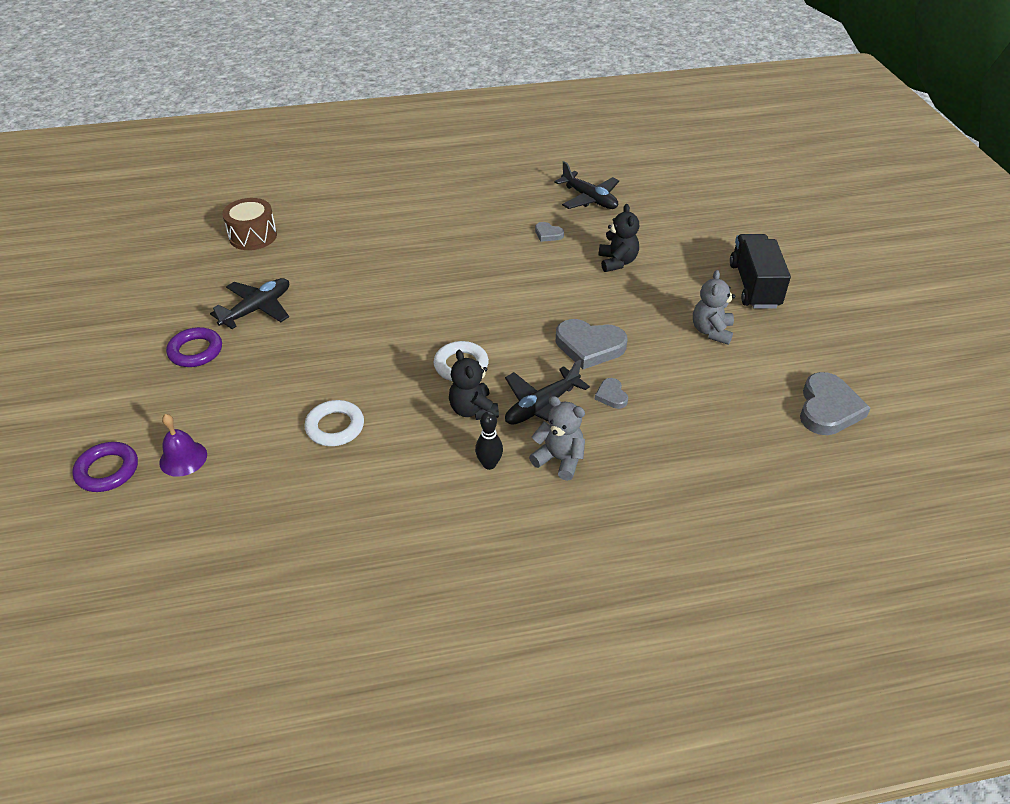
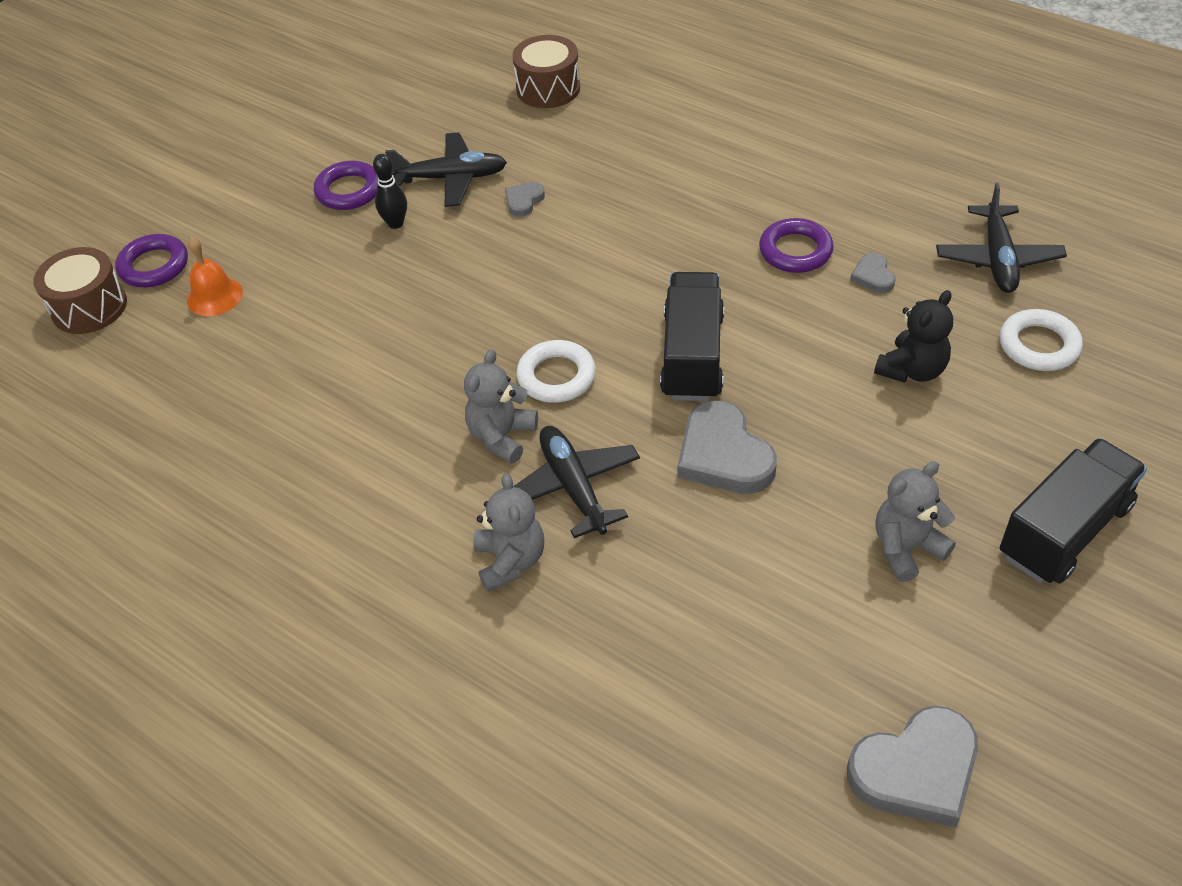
camera: 50 degrees right, 5 degrees up
purple bell [159,414,207,477] -> orange bell [187,237,243,316]
white ring [304,400,364,446] -> white ring moved to [1000,309,1083,371]
black teddy bear [449,350,499,420] -> grey teddy bear [464,349,538,464]
black bowling pin [475,411,503,470] -> black bowling pin moved to [373,154,407,229]
black plane [505,360,590,424] -> black plane turned 60 degrees clockwise [513,426,640,538]
grey heart [595,378,628,409] -> grey heart moved to [505,182,545,217]
none -> brown drum [33,247,127,334]
none -> black truck [660,272,724,401]
none -> purple ring [759,218,834,273]

